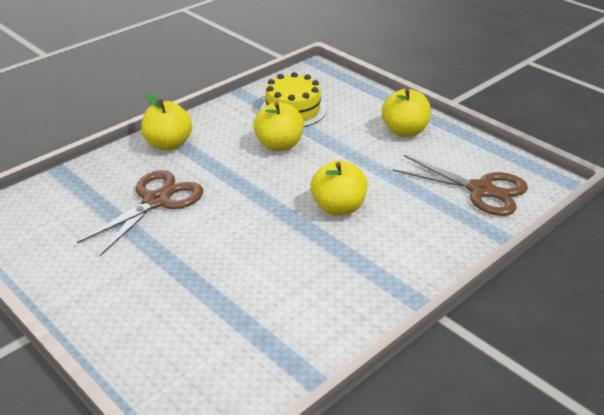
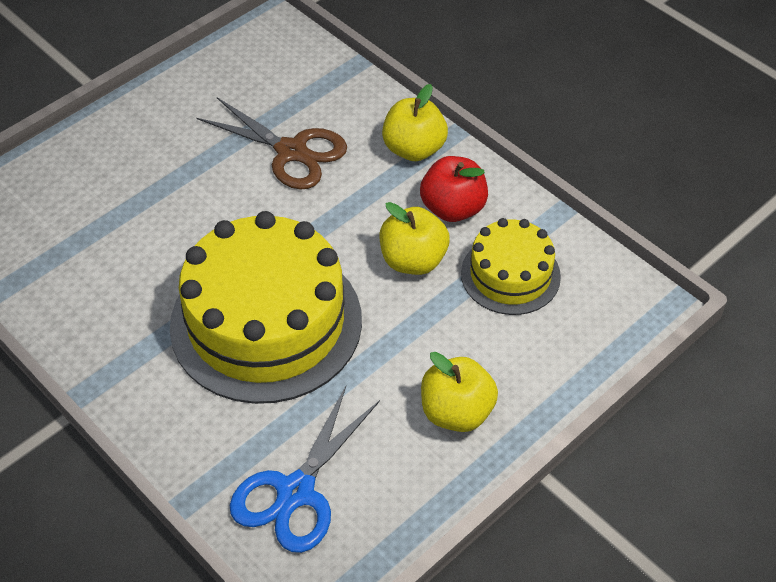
camera: 90 degrees right, 15 degrees up
yellow apple [311,160,367,216] -> yellow cake [170,211,362,404]
brown scissors [392,155,528,216] -> blue scissors [230,386,380,553]
none -> red apple [420,156,488,222]

